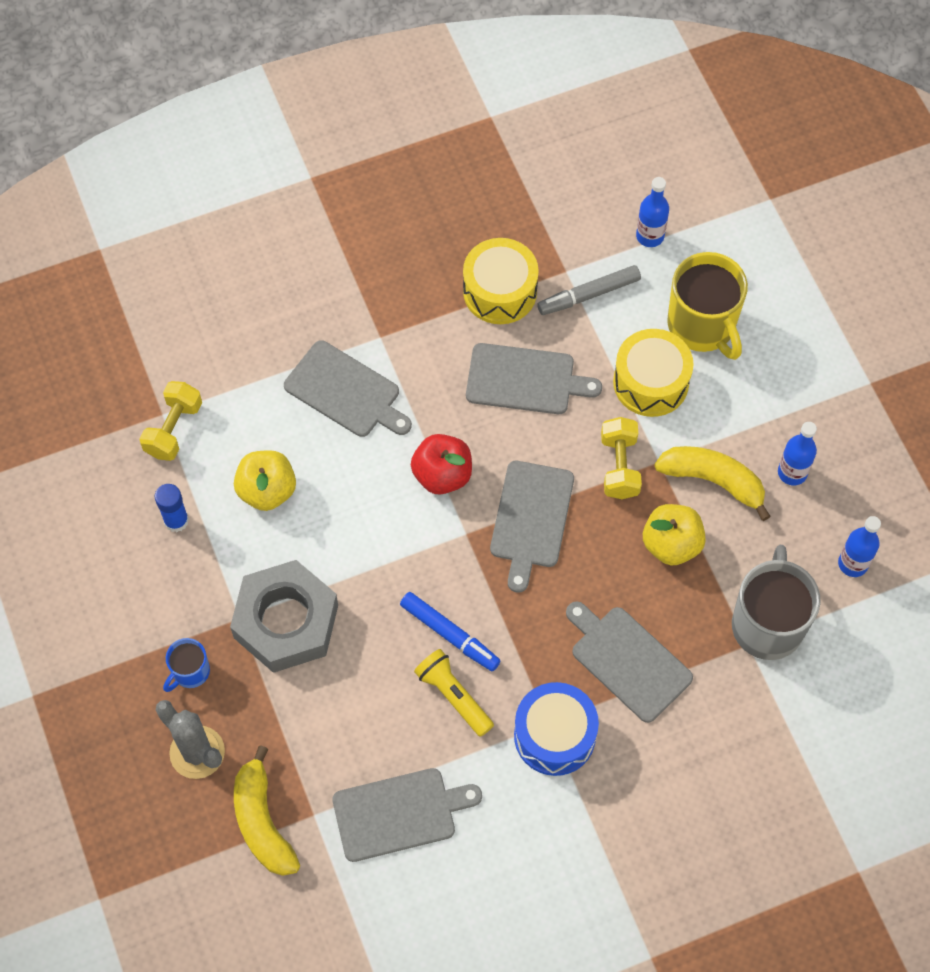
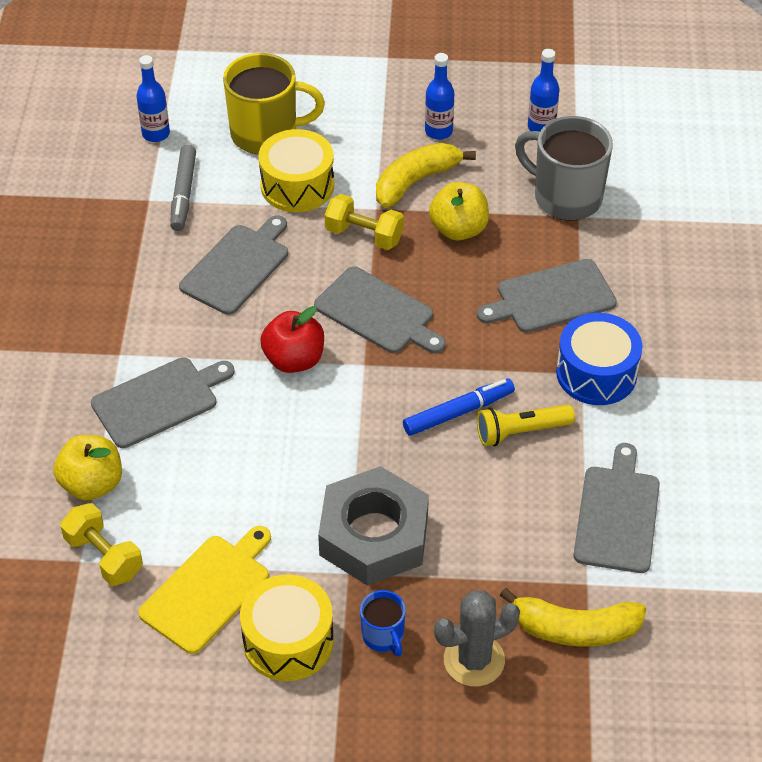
camera: 65 degrees left, 15 degrees down
blue glue stick [155,484,189,532] -> yellow cutting board [138,526,271,654]
yellow apple [234,450,296,511] -> yellow apple moved to [54,435,122,500]
yellow drum [463,238,539,324] -> yellow drum moved to [240,574,334,681]

